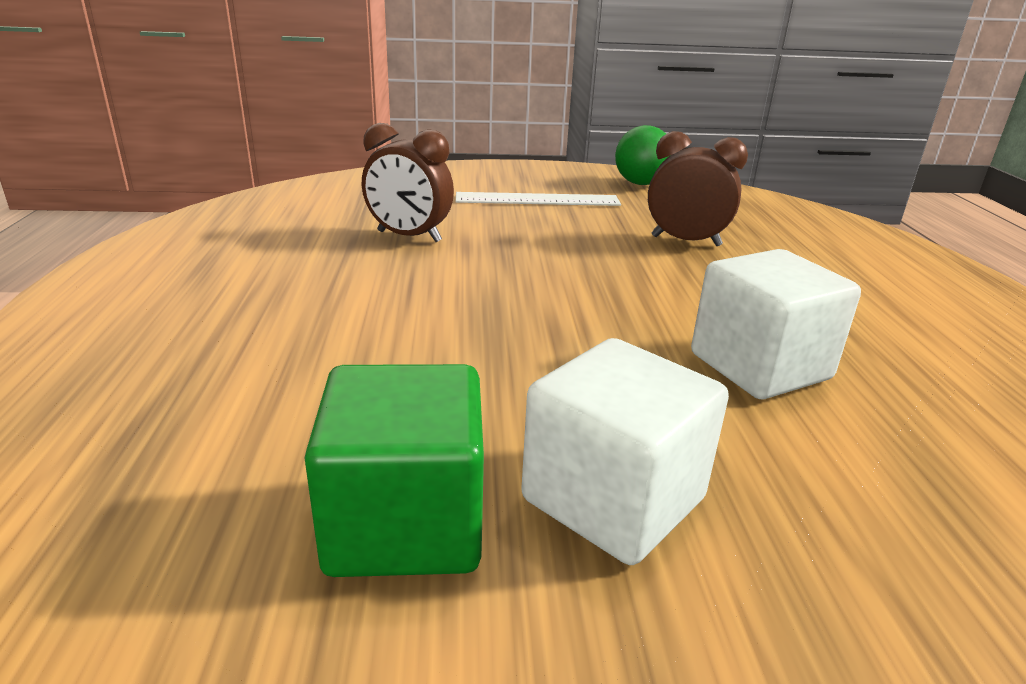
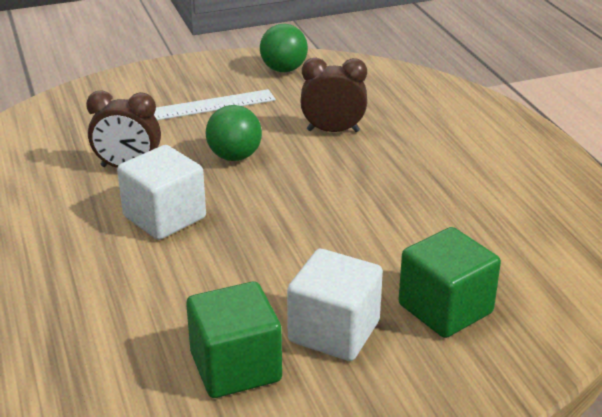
camera: 15 degrees left, 5 degrees up
white cube [691,249,861,399] -> white cube moved to [117,145,206,240]
none -> green ball [206,105,262,161]
none -> green cube [398,227,501,338]

